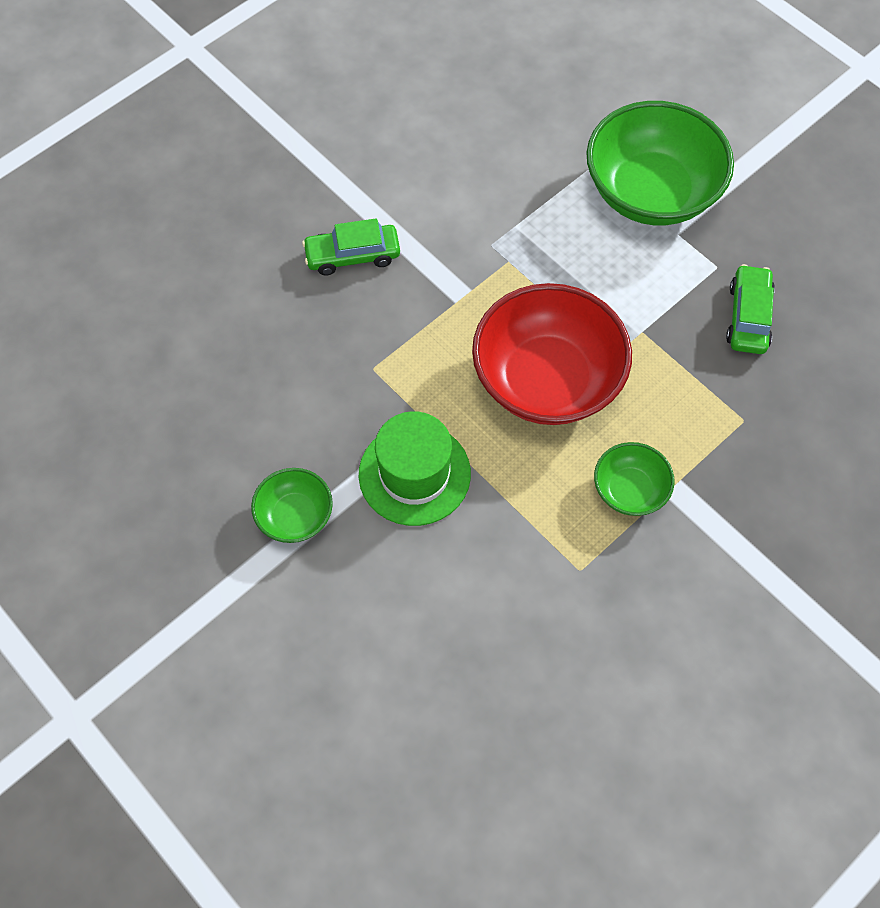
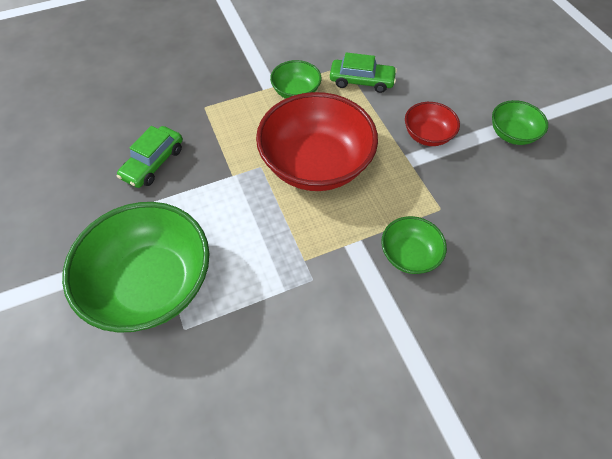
camera: 160 degrees left, 5 degrees down
green car [302,218,400,275] -> green car moved to [330,52,397,93]
green hat [359,411,471,526] -> red bowl [405,102,460,146]
none -> green bowl [381,216,447,274]

